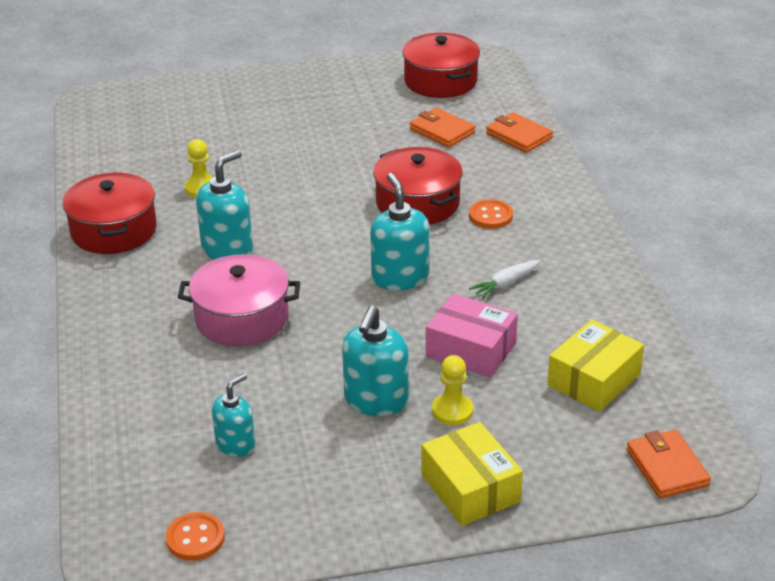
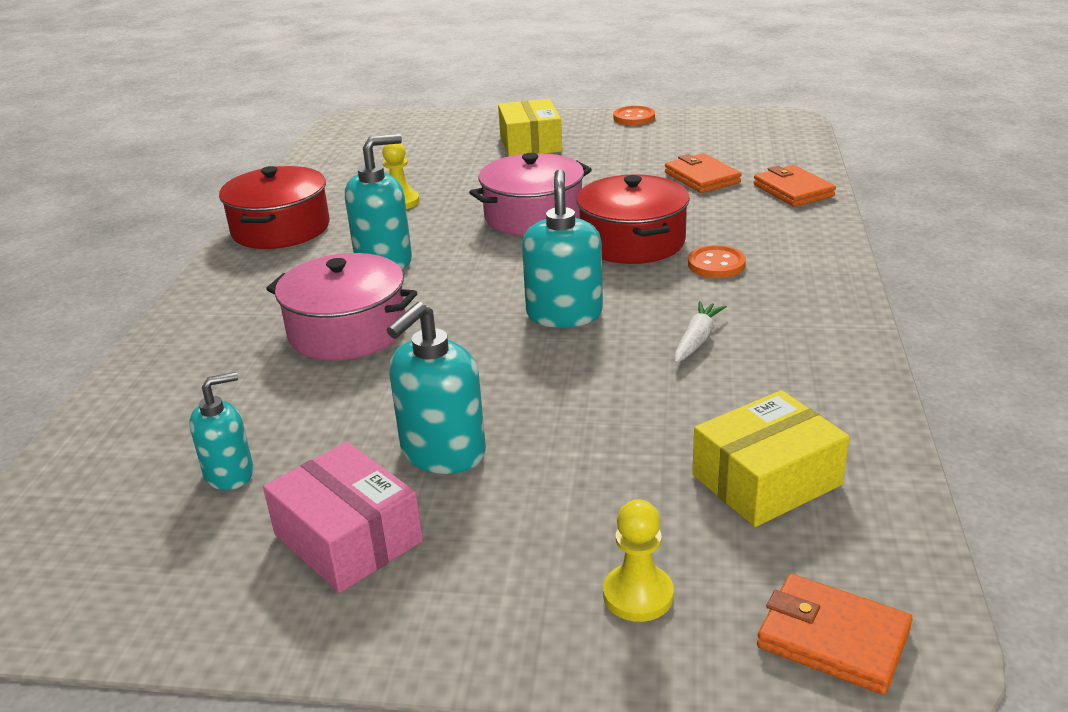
camera: 20 degrees right, 5 degrees down
orange button [166,512,225,561] -> orange button moved to [613,106,655,125]
red pot [402,33,480,98] -> none
yellow box [421,422,523,526] -> yellow box moved to [498,99,562,156]
pink box [426,294,518,378] -> pink box moved to [263,442,423,593]
yellow pawn [432,355,473,425] -> yellow pawn moved to [603,500,674,622]
white carrot [469,260,541,299] -> white carrot turned 135 degrees clockwise [674,301,727,363]
orange wallet [626,430,711,499] -> orange wallet turned 60 degrees counterclockwise [757,574,913,695]
none -> pink pot [469,153,592,236]

